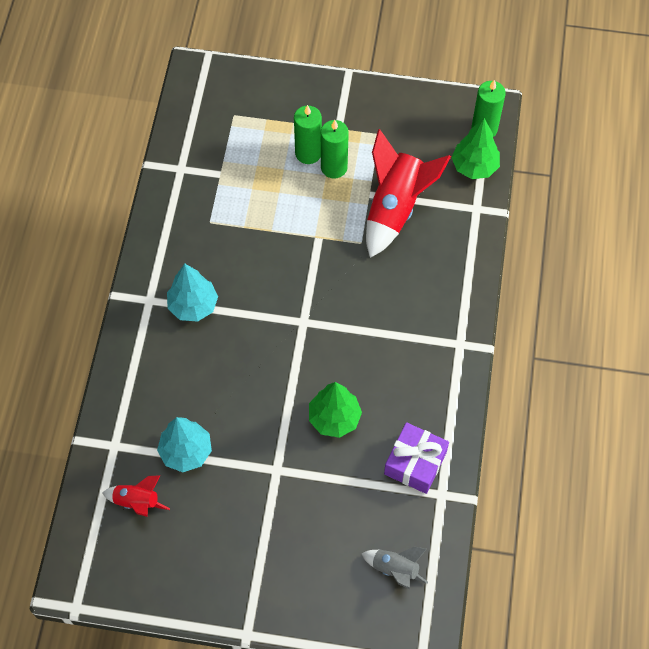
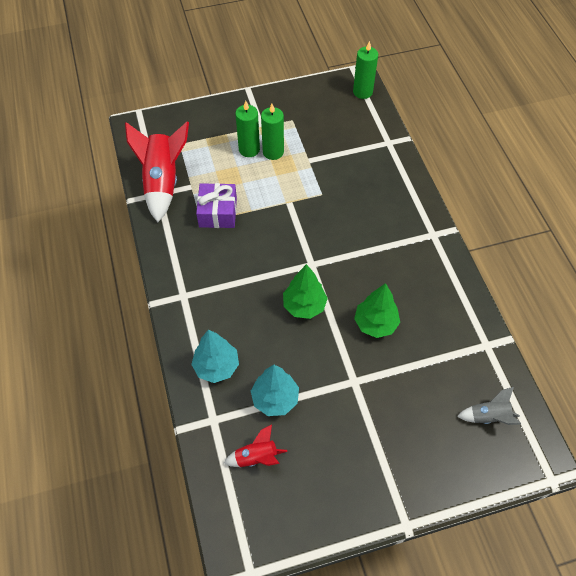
camera: 25 degrees left, 5 degrees down
turquoise tree [167,264,218,322] -> turquoise tree moved to [191,329,239,383]
red rocket [366,129,451,258] -> red rocket moved to [125,122,189,222]
purple gift [384,422,449,494] -> purple gift moved to [196,183,237,228]
green tree [451,118,500,179] -> green tree moved to [283,264,328,319]

